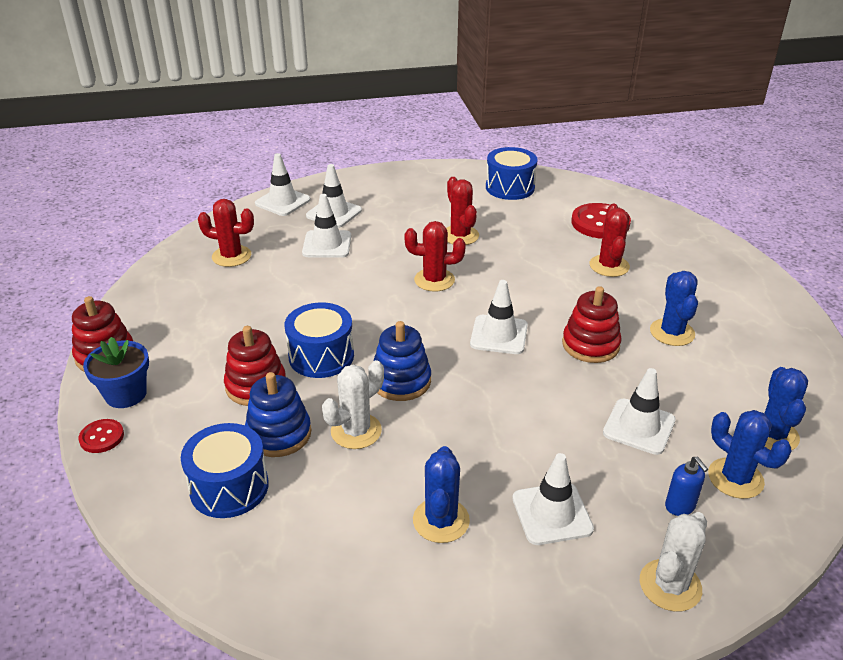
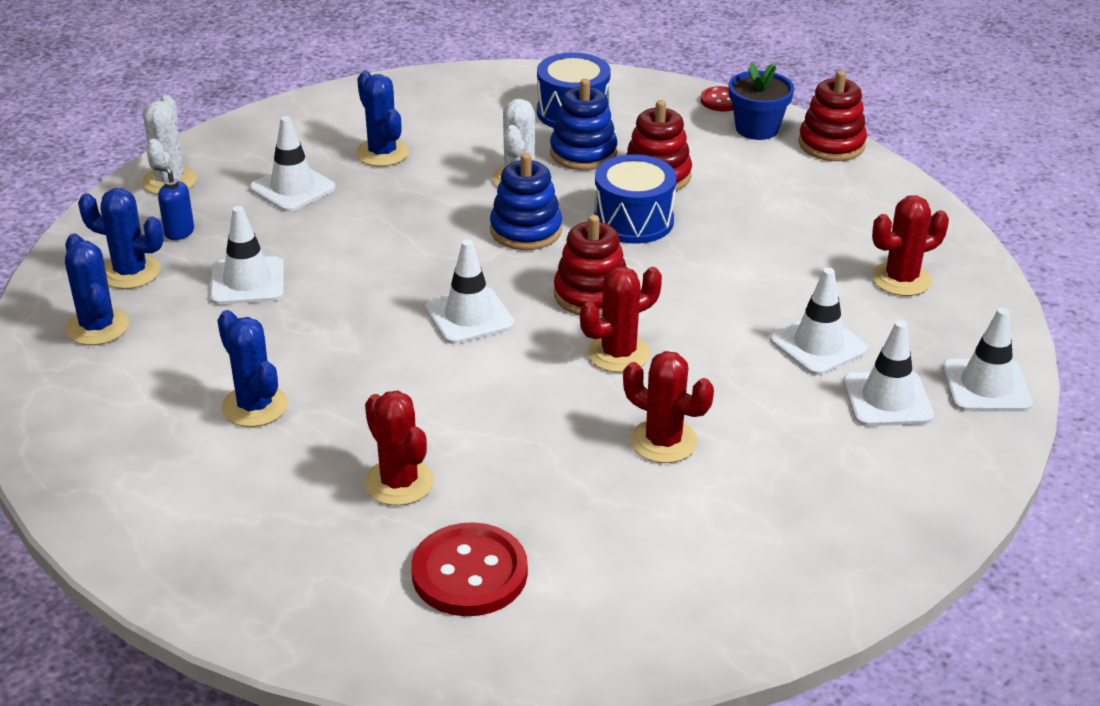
camera: 145 degrees right, 0 degrees up
blue drum [486,147,538,200] -> none
red stacking toy [562,286,622,363] -> red stacking toy moved to [554,215,626,316]

